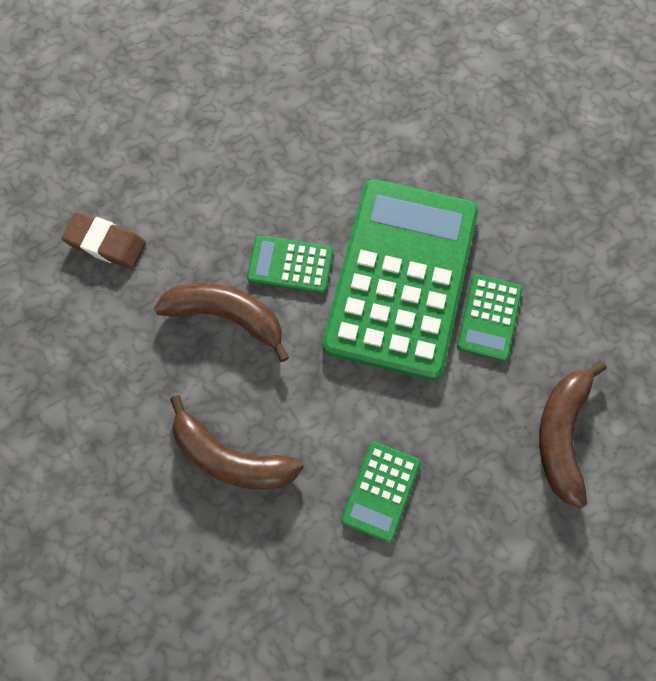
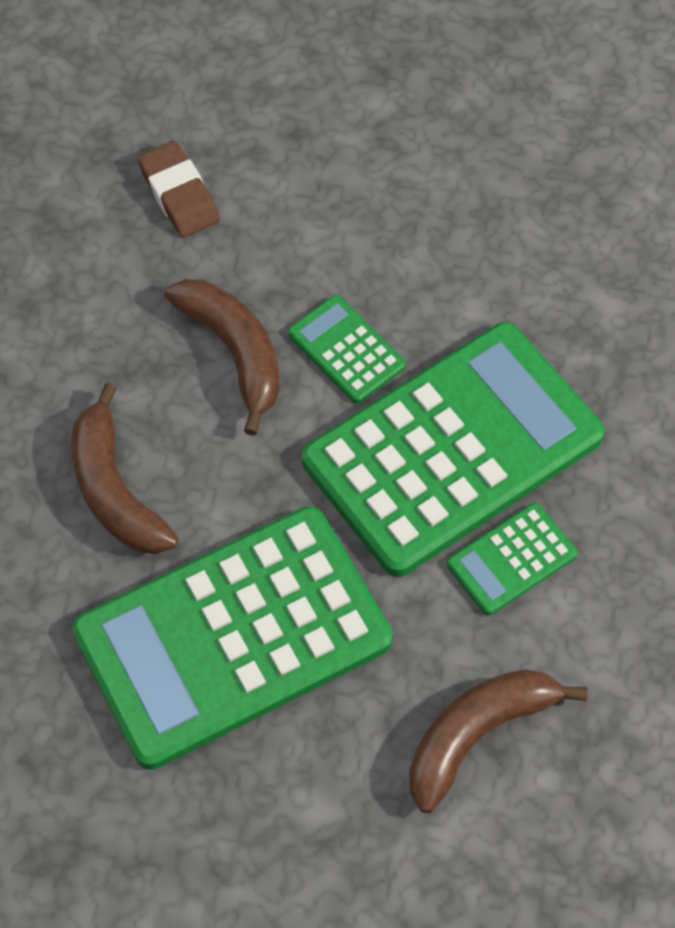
camera: 40 degrees right, 10 degrees down
green calculator [341,441,421,542] -> green calculator [72,506,393,770], size x2.38

